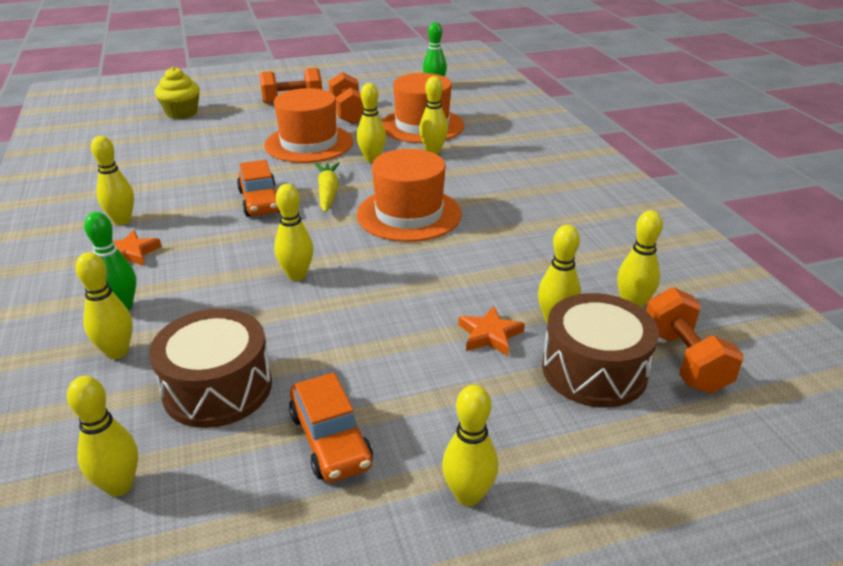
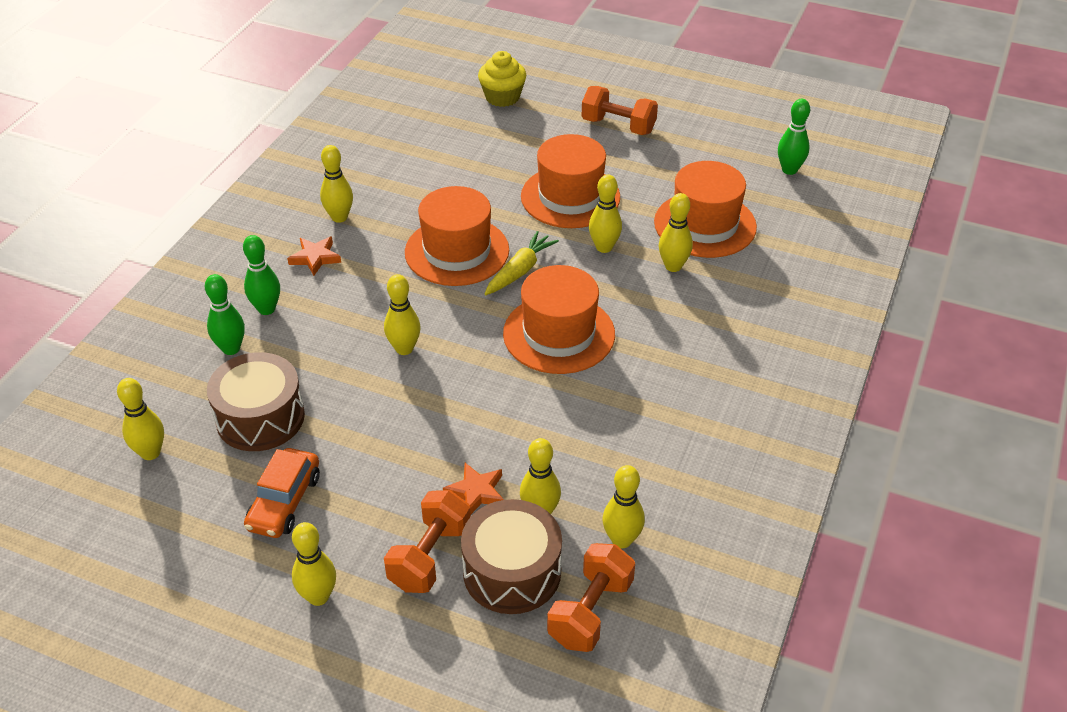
camera: 40 degrees right, 10 degrees up
yellow bowling pin [75,252,133,359] -> green bowling pin [205,274,245,355]
orange car [237,160,280,217] -> orange hat [405,186,509,286]
orange dumbbell [328,72,364,124] -> orange dumbbell moved to [384,490,471,593]

